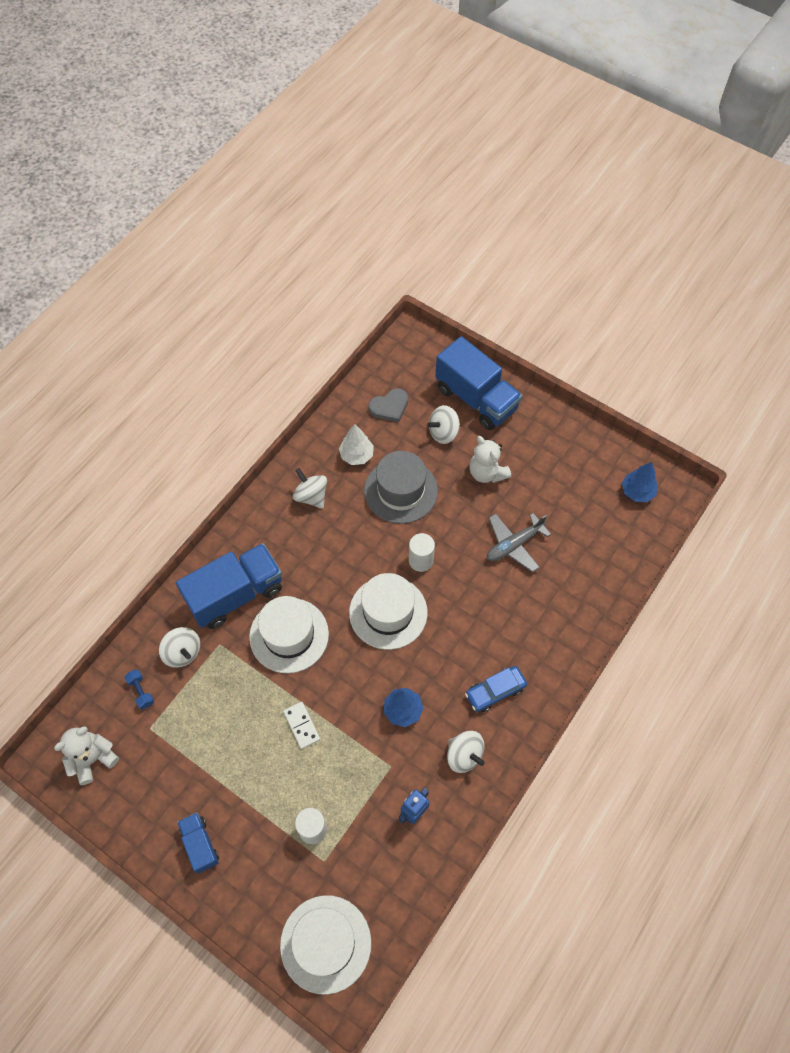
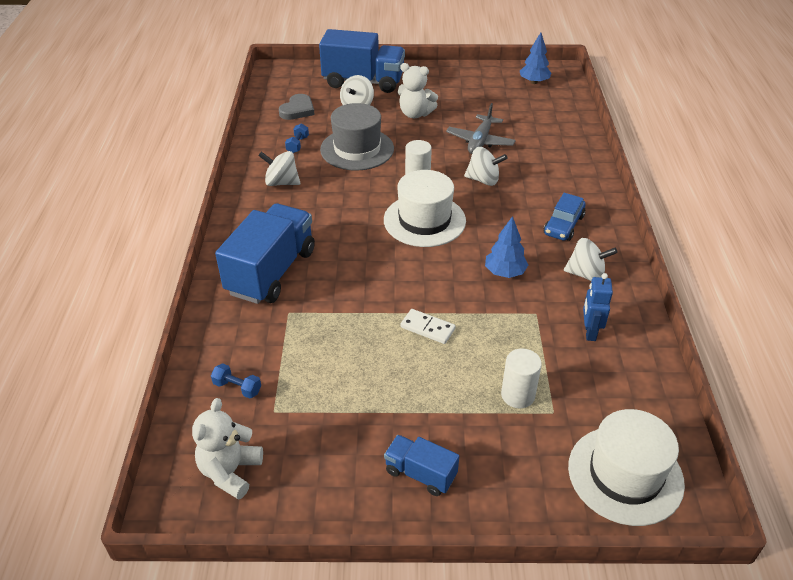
camera: 35 degrees left, 20 degrees down
white spinning top [159,627,200,668] -> white spinning top moved to [464,147,508,186]
white hat [249,596,329,673] -> none
white tree [339,424,374,465] -> blue dumbbell [285,123,309,153]

